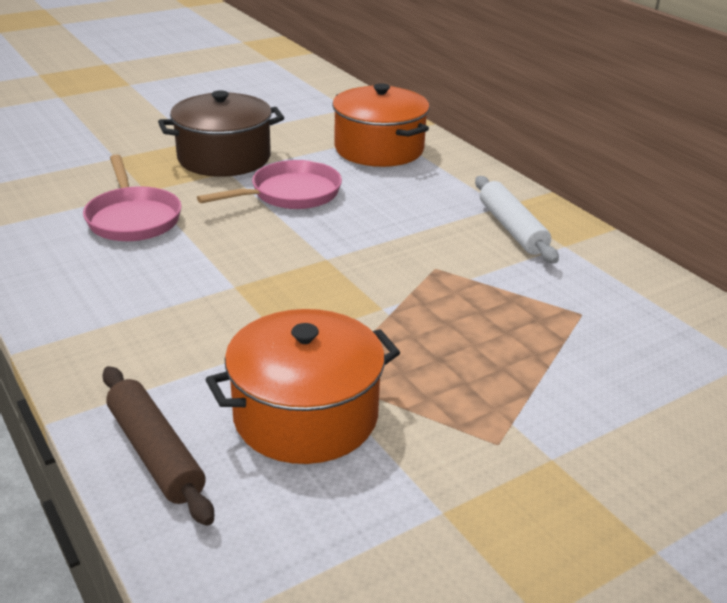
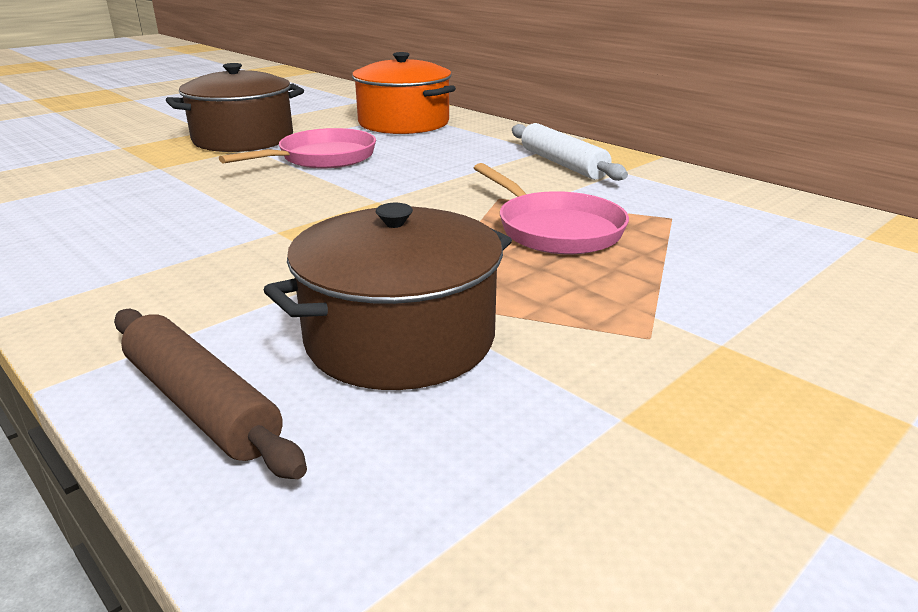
camera: 10 degrees left, 5 degrees down
pink pan [83,154,182,241] -> pink pan moved to [474,163,629,255]
orange pot [205,309,400,464] -> brown pot [264,203,512,390]

